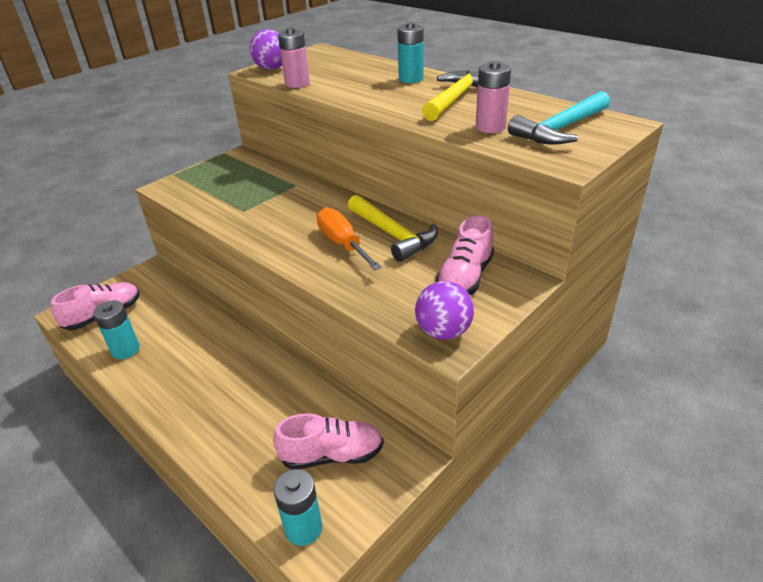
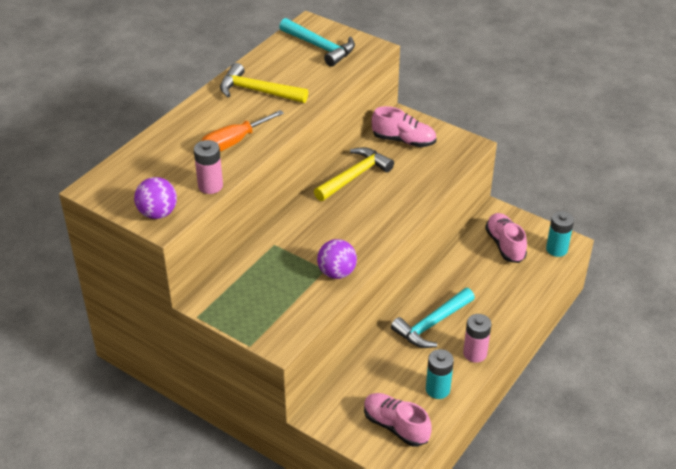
camera: 100 degrees left, 5 degrees up
orange screwdriver [317,207,382,270] -> orange screwdriver moved to [202,110,284,151]
turquoise battery [397,22,424,83] -> none
purple ball [415,281,474,340] -> purple ball moved to [317,239,357,279]
pink battery [475,61,511,133] -> pink battery moved to [463,314,492,363]
none -> turquoise hammer [391,288,475,348]

